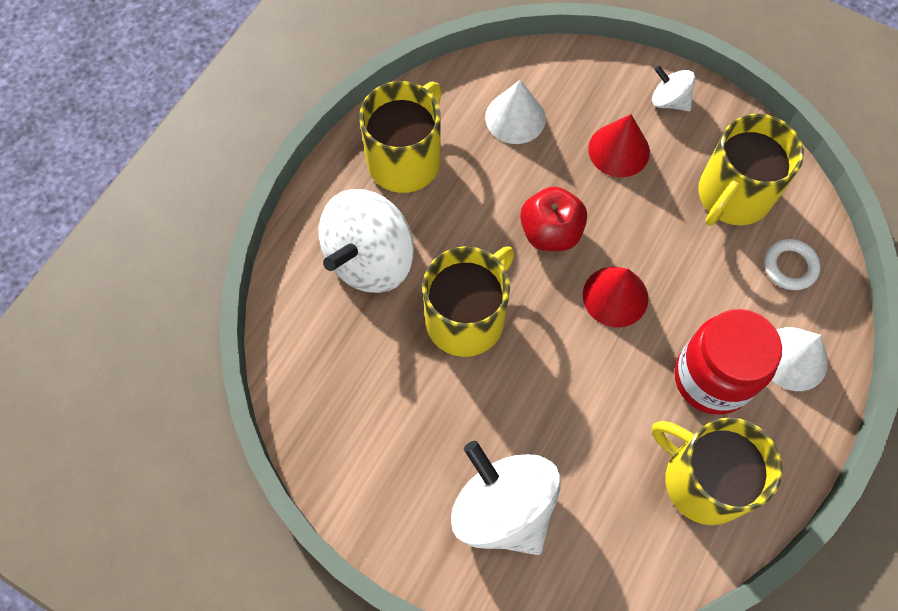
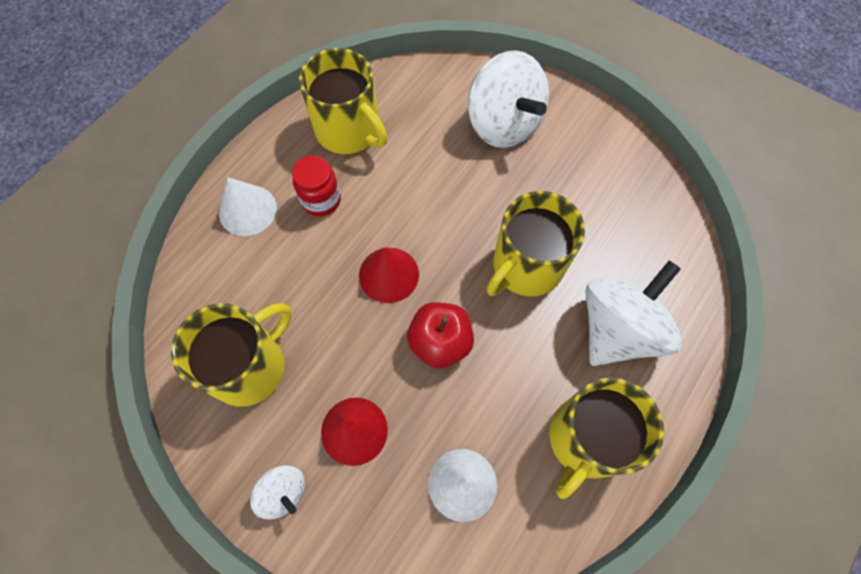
camera: 175 degrees left, 0 degrees up
red jar [675,309,782,415] -> red jar [292,156,341,217], size x0.60
white ring [764,239,821,290] -> none

